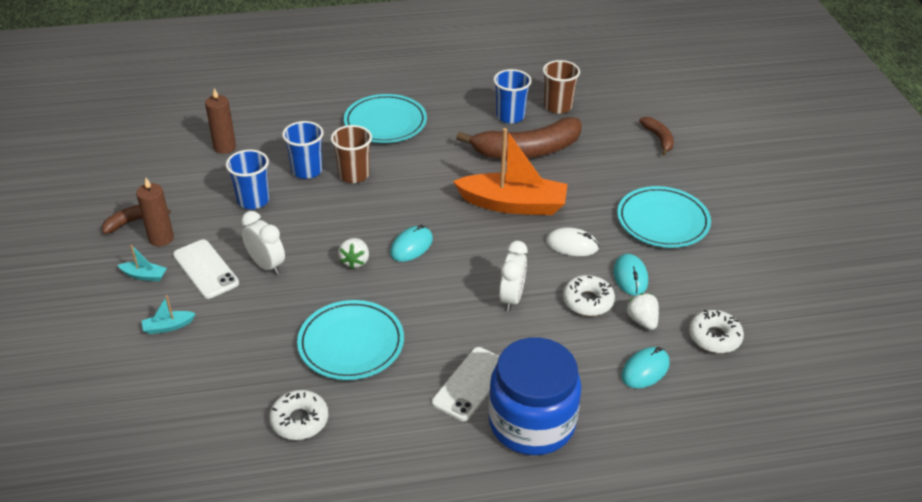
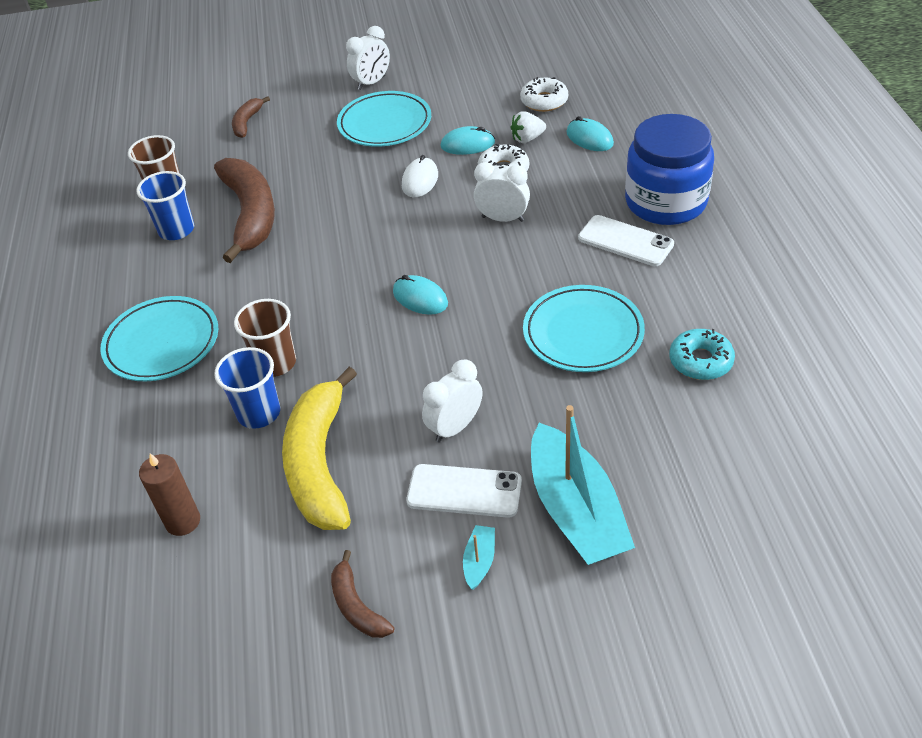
camera: 85 degrees left, 5 degrees up
brown candle [136,178,174,247] -> none
turquoise boat [141,295,196,334] -> turquoise boat [531,405,635,565], size x2.47
white phone [173,240,239,299] -> white phone turned 45 degrees clockwise [406,464,522,518]
blue cup [226,150,269,209] -> yellow banana [282,367,357,530]
white donut [269,390,328,440] -> turquoise donut [669,329,735,380]
white strawberry [338,238,369,269] -> none
orange boat [453,128,568,215] -> none
brown banana [639,117,674,155] -> brown banana turned 60 degrees counterclockwise [232,96,270,138]
none -> white clock [346,26,390,90]

